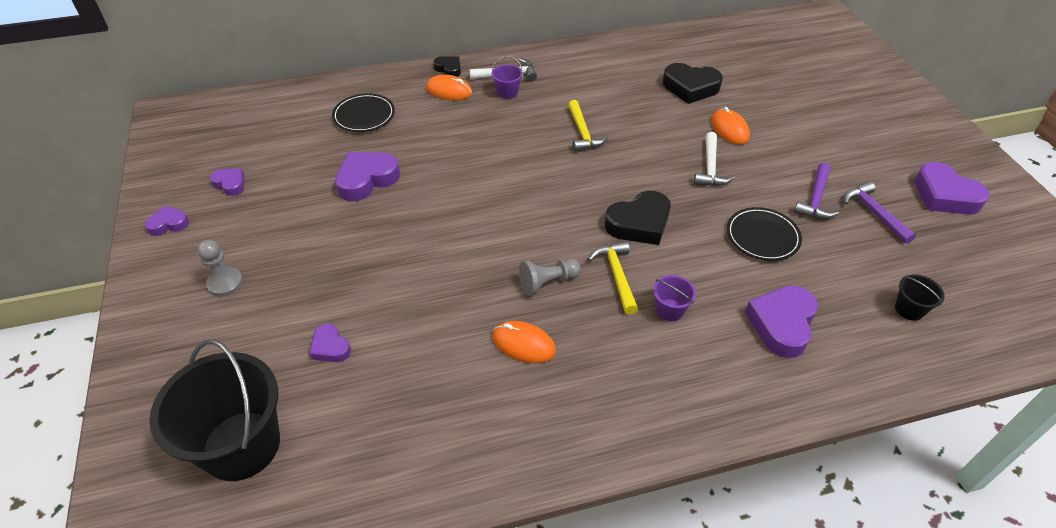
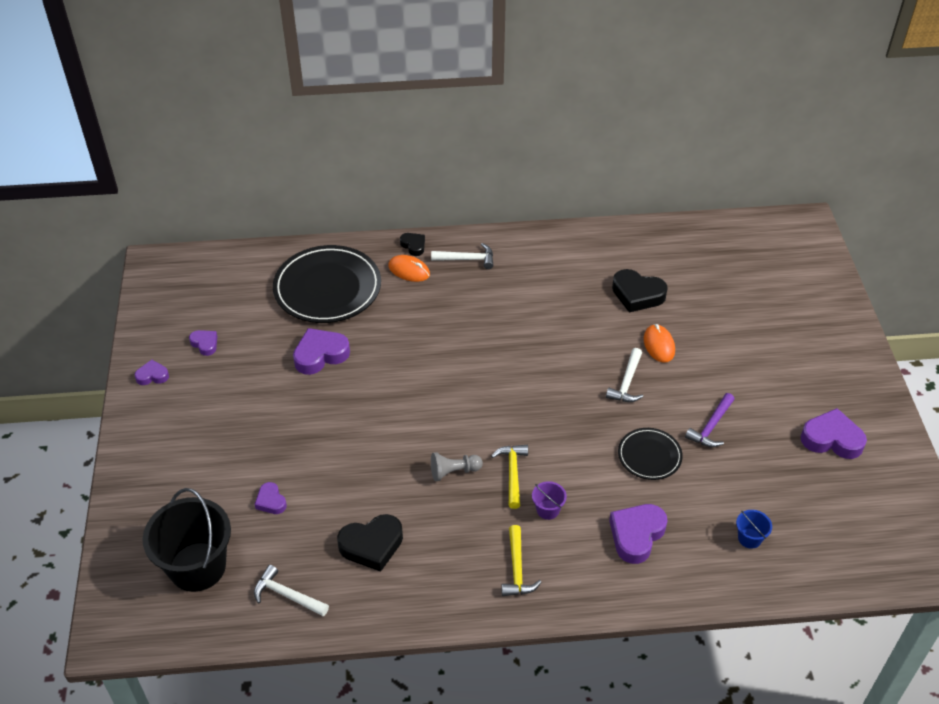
camera: 10 degrees right, 0 degrees up
grey pawn [197,240,243,297] -> none
black plate [332,93,395,132] -> black plate [273,245,381,323], size x1.90
purple bucket [491,56,523,99] -> none
orange mouse [492,321,556,363] -> none
yellow hammer [568,100,608,152] -> yellow hammer moved to [501,525,542,596]
black heart [605,191,671,245] -> black heart moved to [337,514,403,572]
purple hammer [844,181,916,244] -> none
black bucket [895,274,945,321] -> blue bucket [736,510,772,549]
purple heart [915,162,990,215] -> purple heart turned 135 degrees clockwise [800,408,867,459]
none -> white hammer [254,565,329,616]

